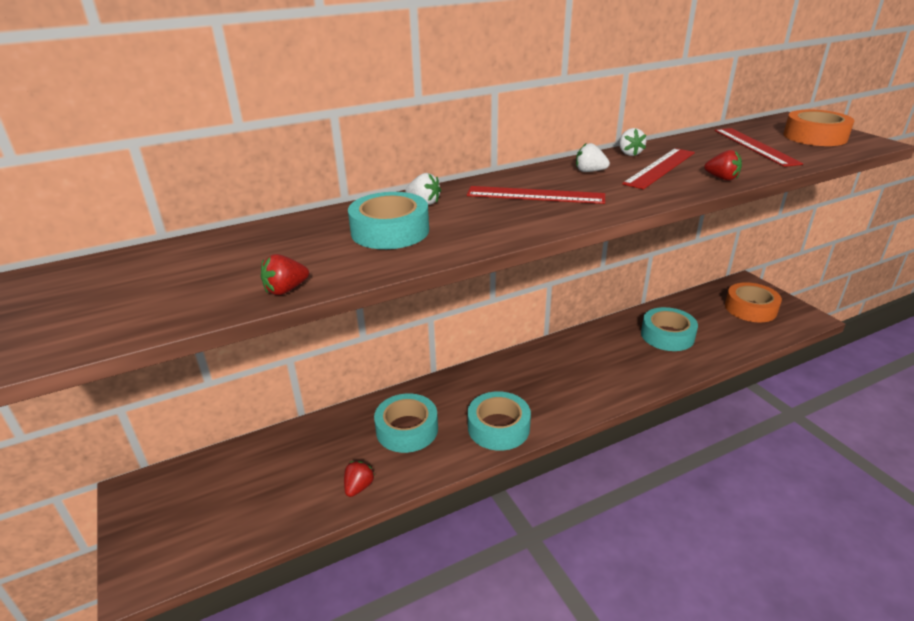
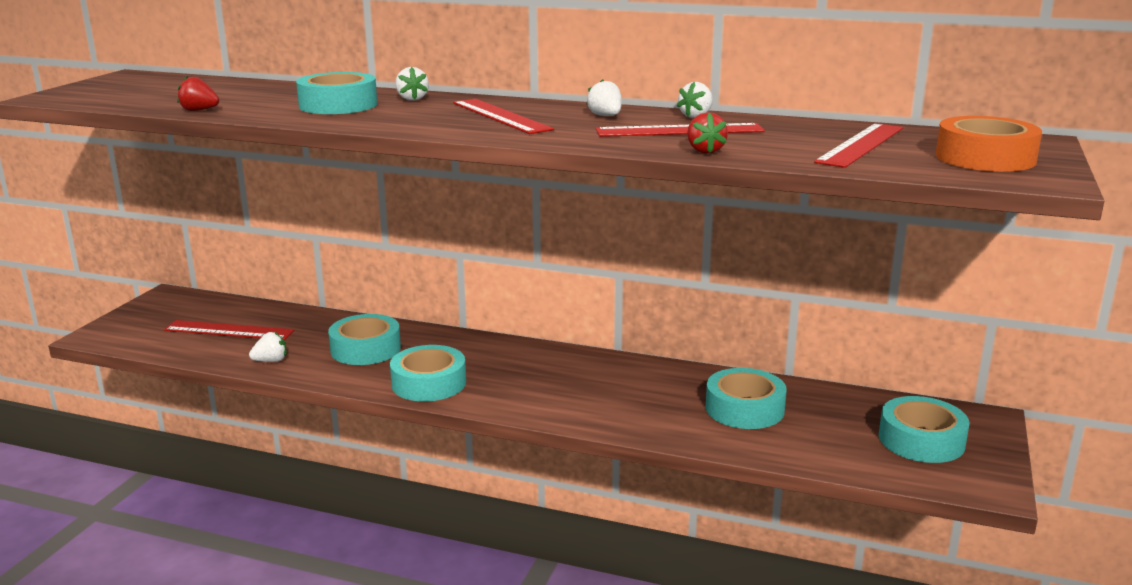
camera: 45 degrees right, 10 degrees down
red strawberry [344,461,374,497] -> white strawberry [249,332,286,362]
orange tape [725,282,782,322] -> turquoise tape [879,396,969,463]
none -> red ruler [164,320,294,340]

